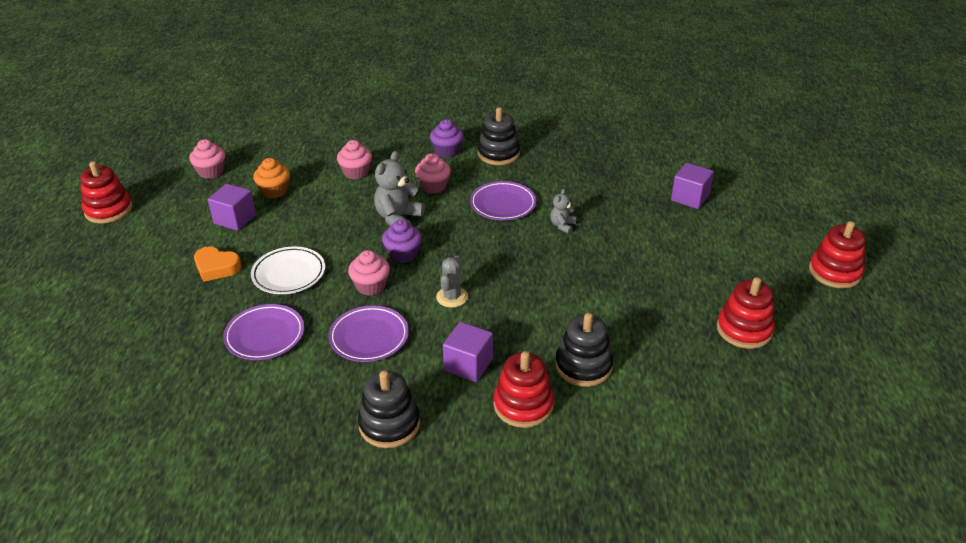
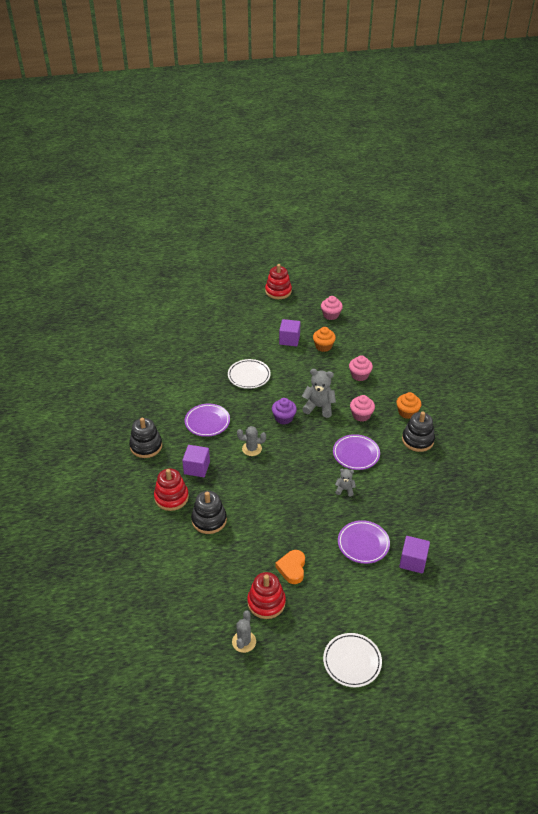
camera: 75 degrees right, 5 degrees up
orange heart [194,246,241,282] -> orange heart moved to [275,550,305,584]
purple plate [223,304,304,360] -> purple plate moved to [338,520,390,564]
pink cupcake [348,250,390,296] -> none
purple cupcake [430,119,464,158] -> orange cupcake [396,392,421,419]
red stacking toy [809,221,866,289] -> white plate [323,633,382,687]
none -> grey cactus [232,610,256,653]

